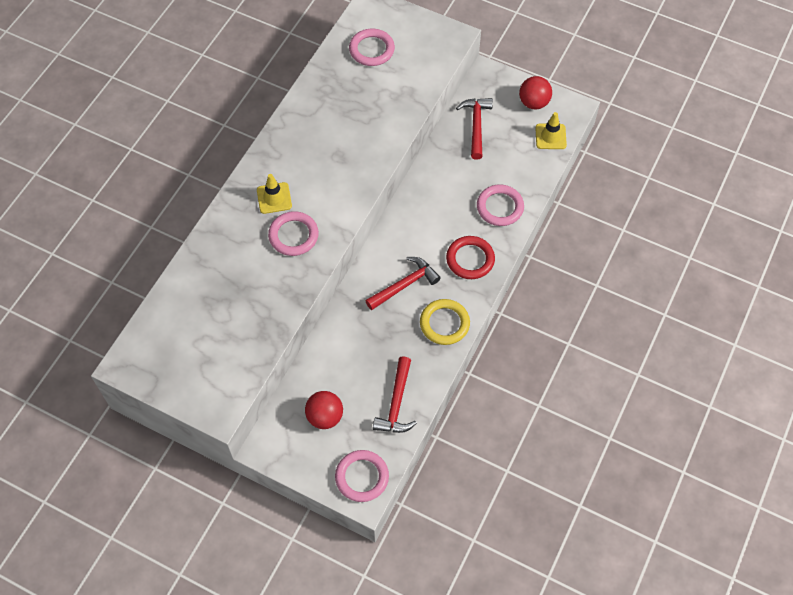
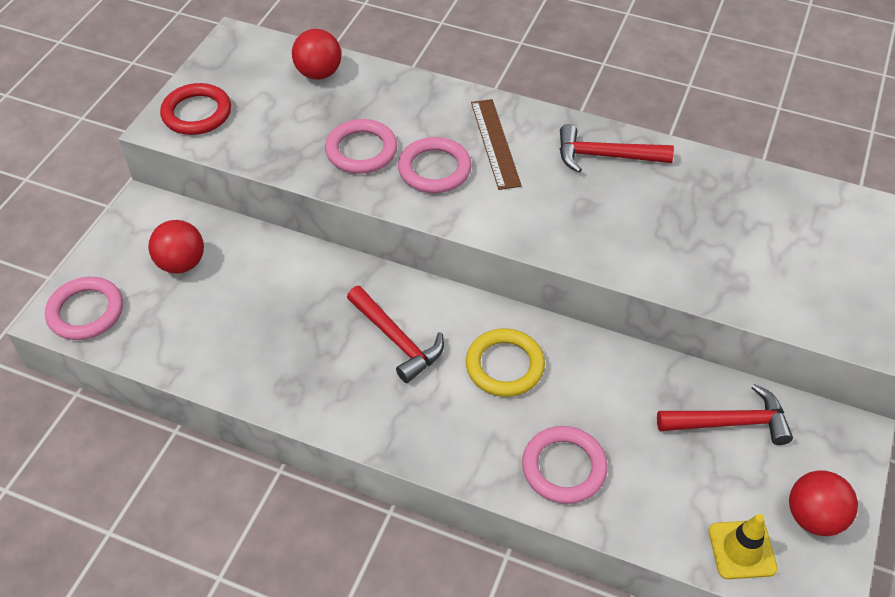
camera: 85 degrees right, 10 degrees down
yellow traffic cone [257,174,292,214] -> brown ruler [471,99,522,190]
pink ring [349,29,395,66] -> pink ring moved to [325,119,397,174]
red hammer [373,356,417,433] -> red hammer moved to [560,124,674,173]
yellow ring [420,299,470,345] -> yellow ring moved to [466,328,545,397]
red ring [446,236,495,279] -> red ring moved to [160,83,231,135]
none -> red ball [292,29,341,80]

